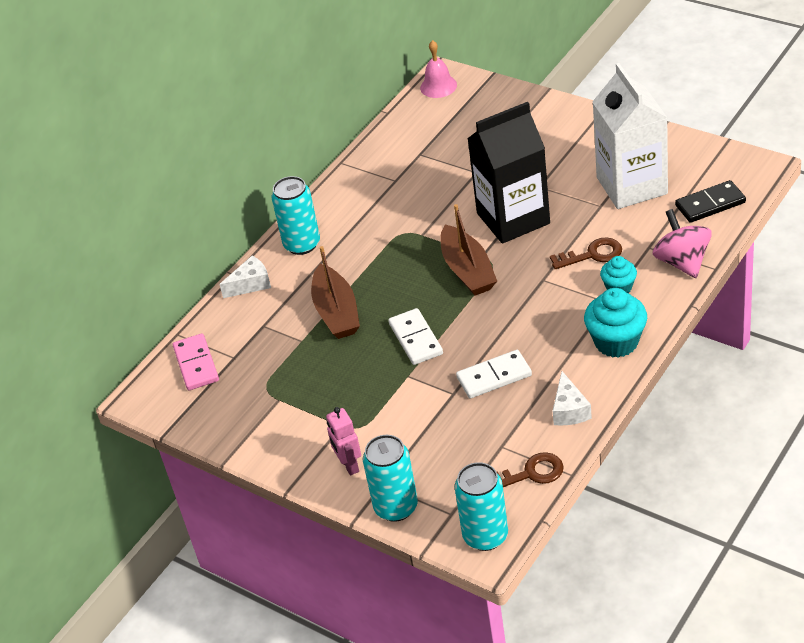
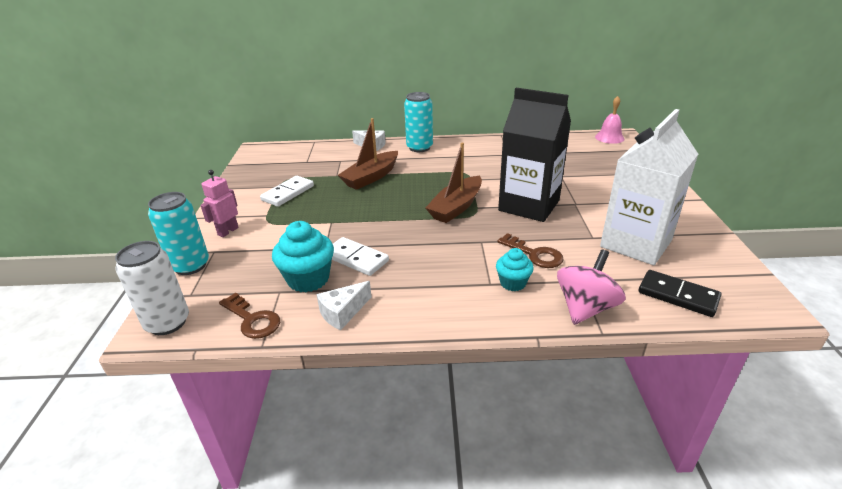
camera: 50 degrees right, 10 degrees down
pink domino [173,333,219,390] -> none
white domino [388,308,443,365] -> white domino moved to [260,176,314,207]
turquoise can [455,462,508,551] -> white can [115,241,189,335]
turquoise cupcake [584,288,647,358] -> turquoise cupcake moved to [272,221,334,292]

